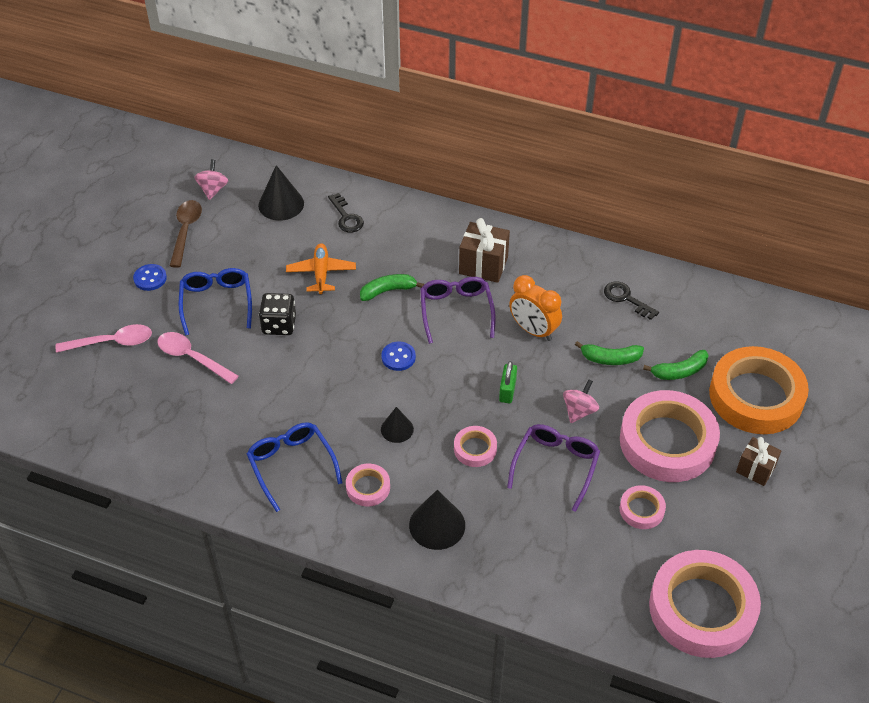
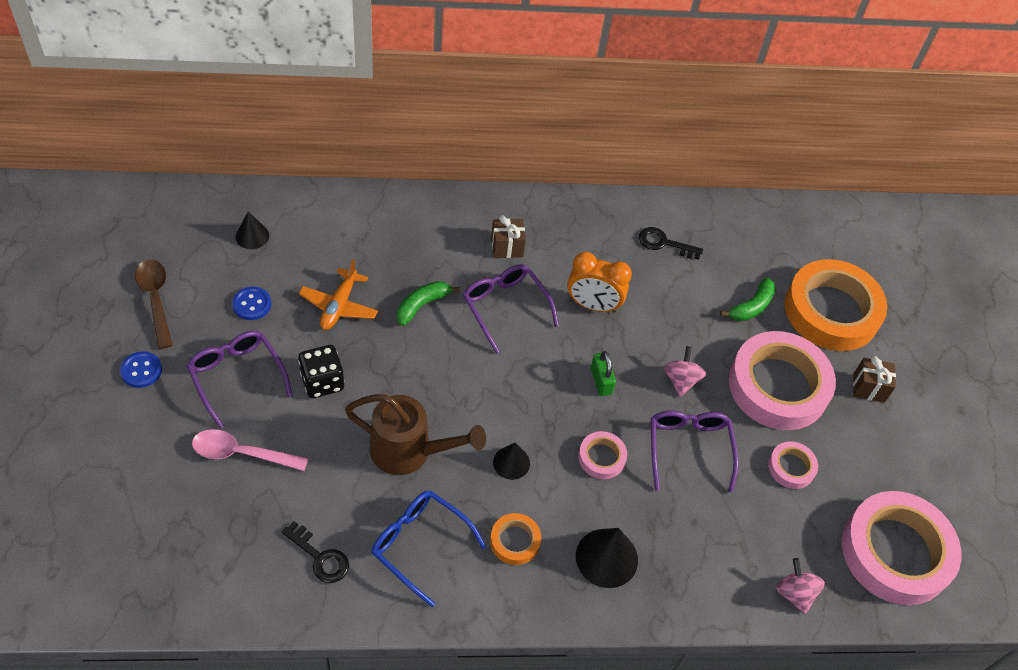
camera: 30 degrees left, 5 degrees up
pink spoon [56,324,152,353] -> none
blue glasses [179,268,252,336] -> purple glasses [186,331,293,429]
pink spinning top [194,159,228,200] -> pink spinning top moved to [776,558,825,614]
black cone [258,165,304,221] -> black cone [236,212,269,249], size x0.62
orange plane [286,243,356,295] -> orange plane turned 135 degrees counterclockwise [299,259,378,330]
black key [328,193,364,233] -> black key moved to [281,521,349,583]
pink tape [346,464,390,506] -> orange tape [490,513,541,565]
blue button [381,342,416,371] -> blue button moved to [232,287,271,320]
brown gift [459,218,510,283] -> brown gift [491,215,526,258], size x0.66
green banana [575,341,644,365] -> none
none -> brown watering can [345,394,486,475]

